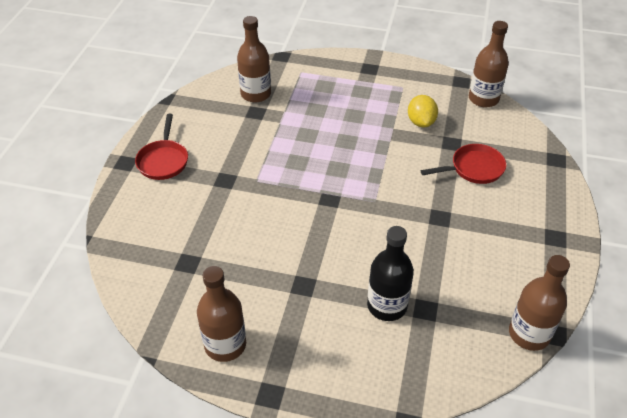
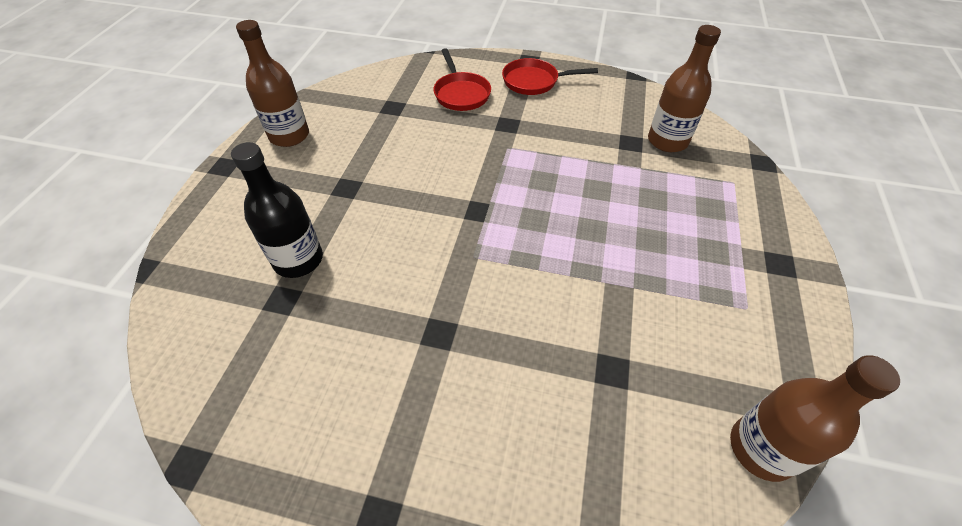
camera: 90 degrees right, 5 degrees up
yellow lemon [408,95,438,127] -> none
red pan [421,144,506,184] -> red pan moved to [433,48,491,111]
brown bottle [509,255,570,351] -> none

